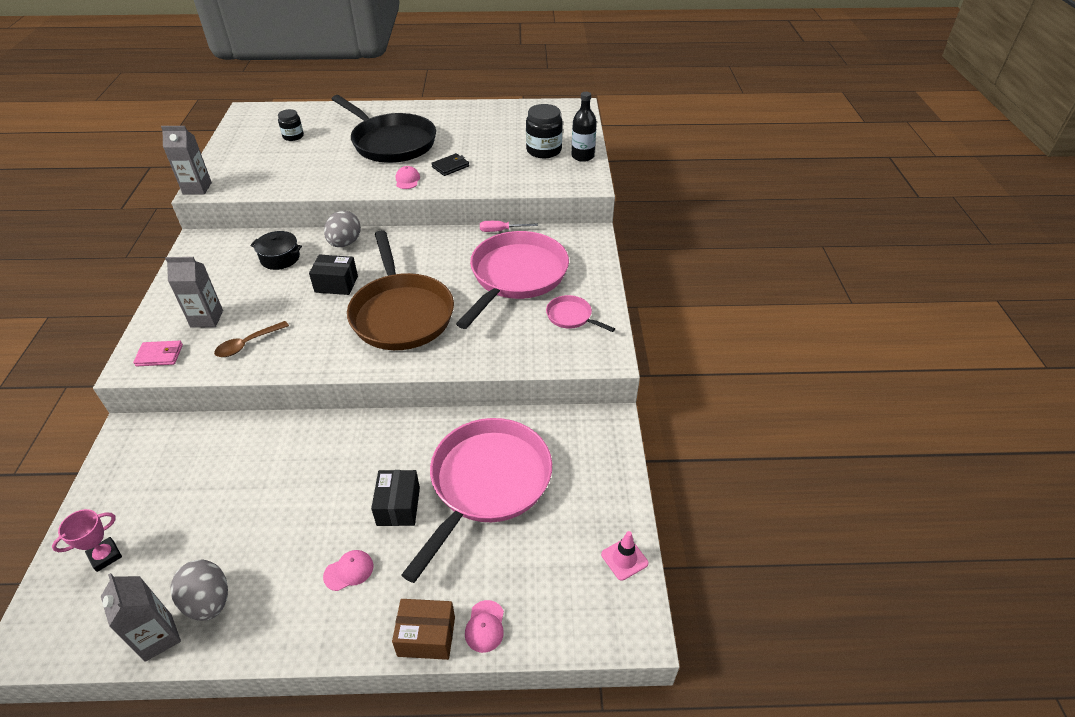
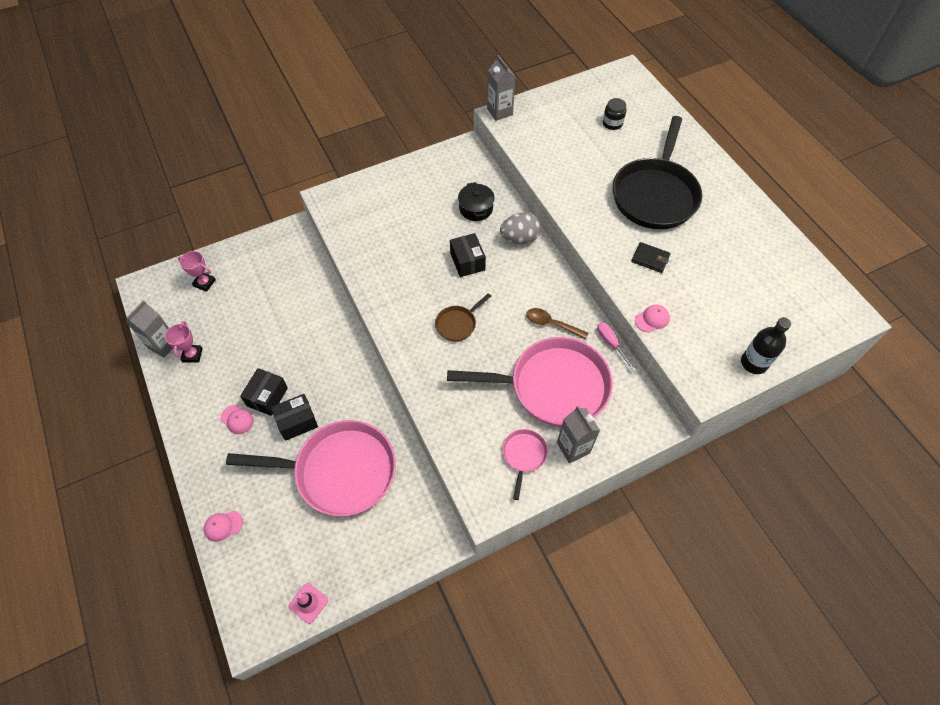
camera: 65 degrees right, 15 degrees up
pink wallet [133,341,183,366] -> none
grey carton [165,257,223,328] -> grey carton moved to [557,406,600,463]
grey egg [171,560,228,621] -> pink trophy [165,321,203,363]
brown spoon [214,321,289,357] -> brown spoon moved to [526,308,588,339]
brown pan [347,230,454,350] -> brown pan [435,293,491,341], size x0.44
brown box [392,599,455,660] -> none
pink cap [396,166,420,189] -> pink cap moved to [635,304,670,332]
black jar [526,104,563,158] -> none
none -> black box [240,368,288,416]

